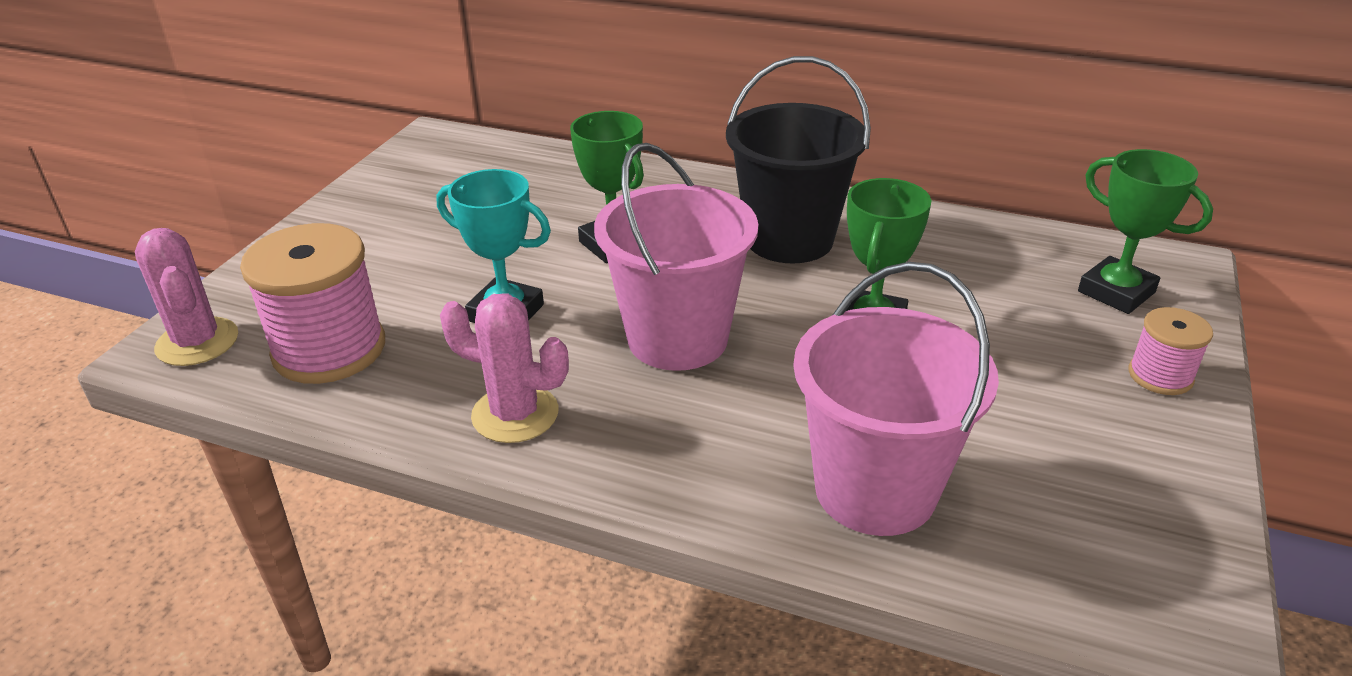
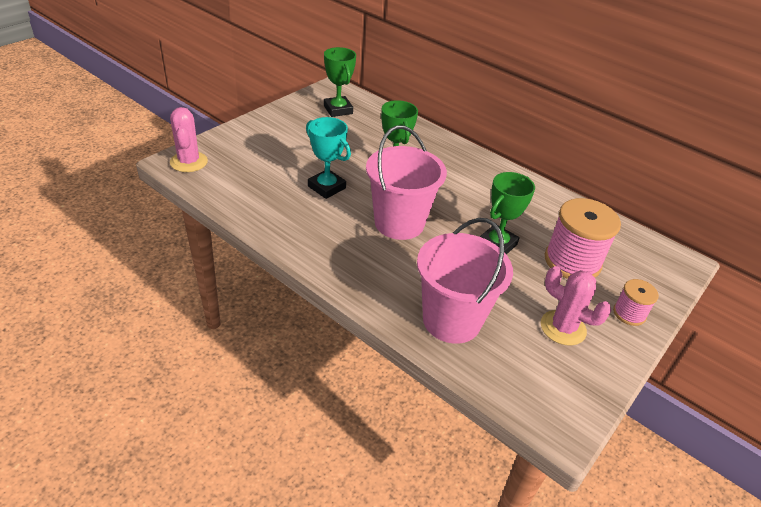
camera: 15 degrees right, 5 degrees up
pink spool [240,223,385,384] -> pink spool moved to [545,198,621,279]
pink cactus [440,293,569,443] -> pink cactus moved to [541,266,612,346]
black bucket [726,56,871,263] -> none
green trophy [1078,149,1213,314] -> green trophy moved to [324,47,356,117]

